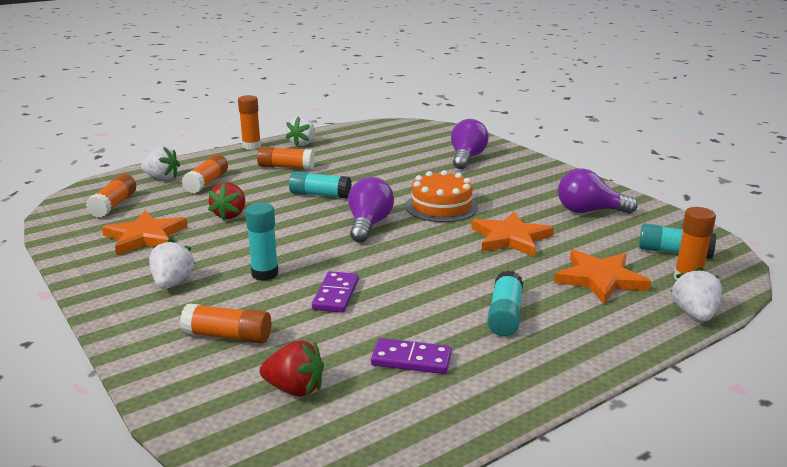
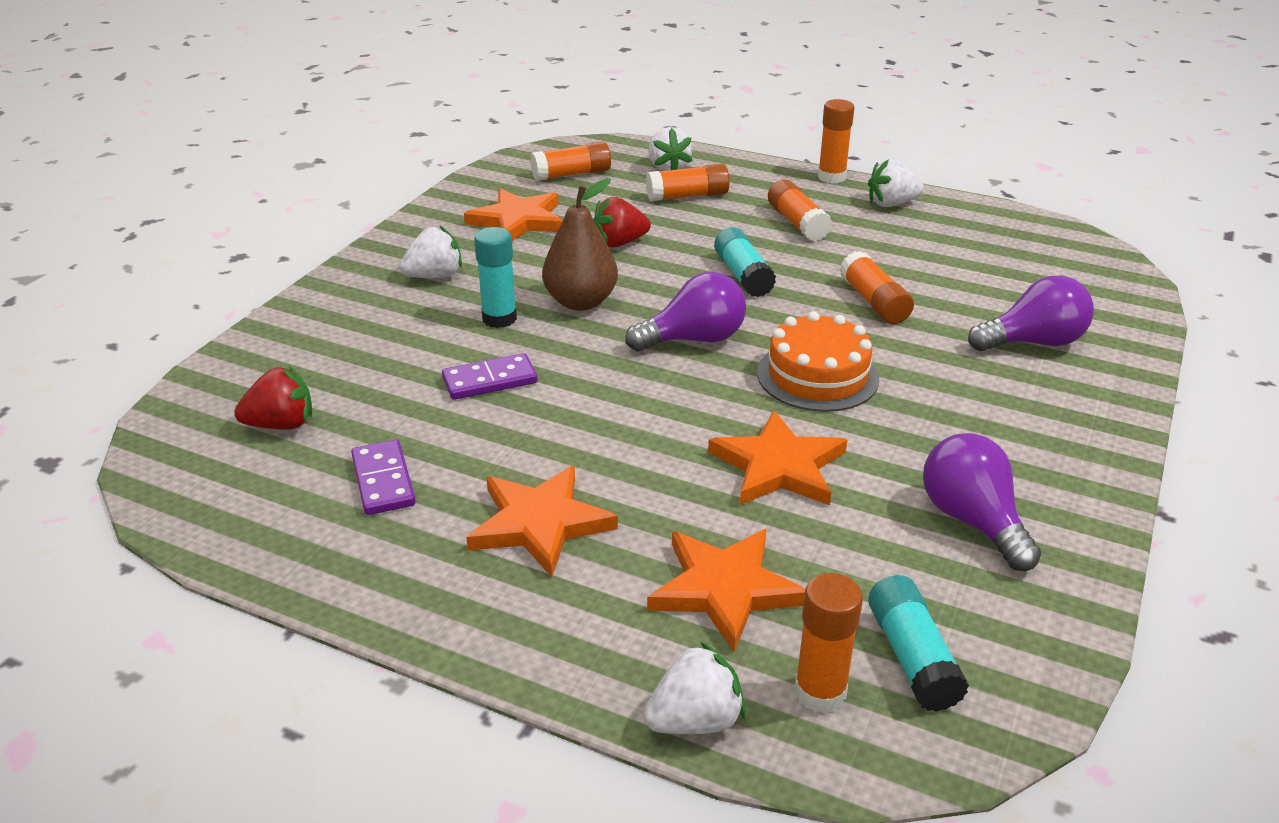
camera: 60 degrees right, 10 degrees up
orange glue stick [180,303,271,344] -> orange glue stick moved to [840,251,914,324]
red strawberry [260,340,324,397] -> red strawberry turned 90 degrees counterclockwise [234,366,312,430]
turquoise glue stick [487,270,523,336] -> orange star [466,465,618,577]
none -> brown pear [542,178,618,311]

